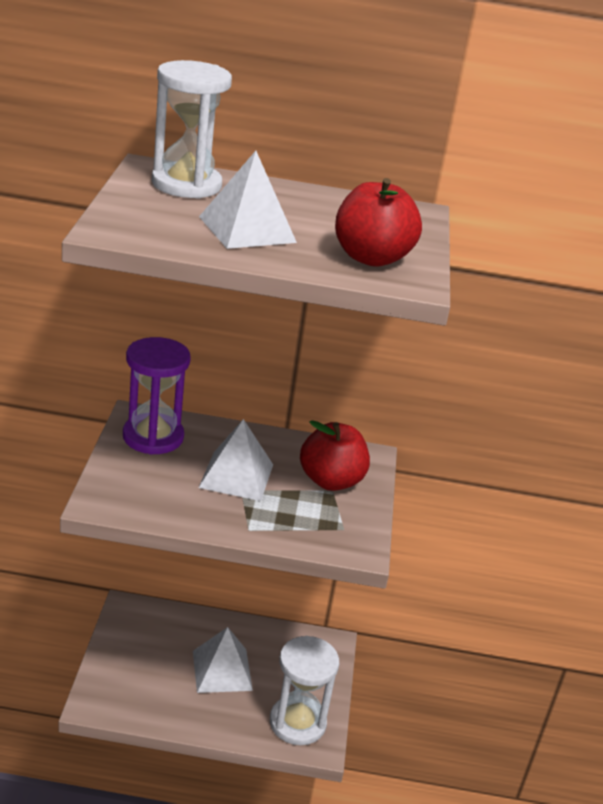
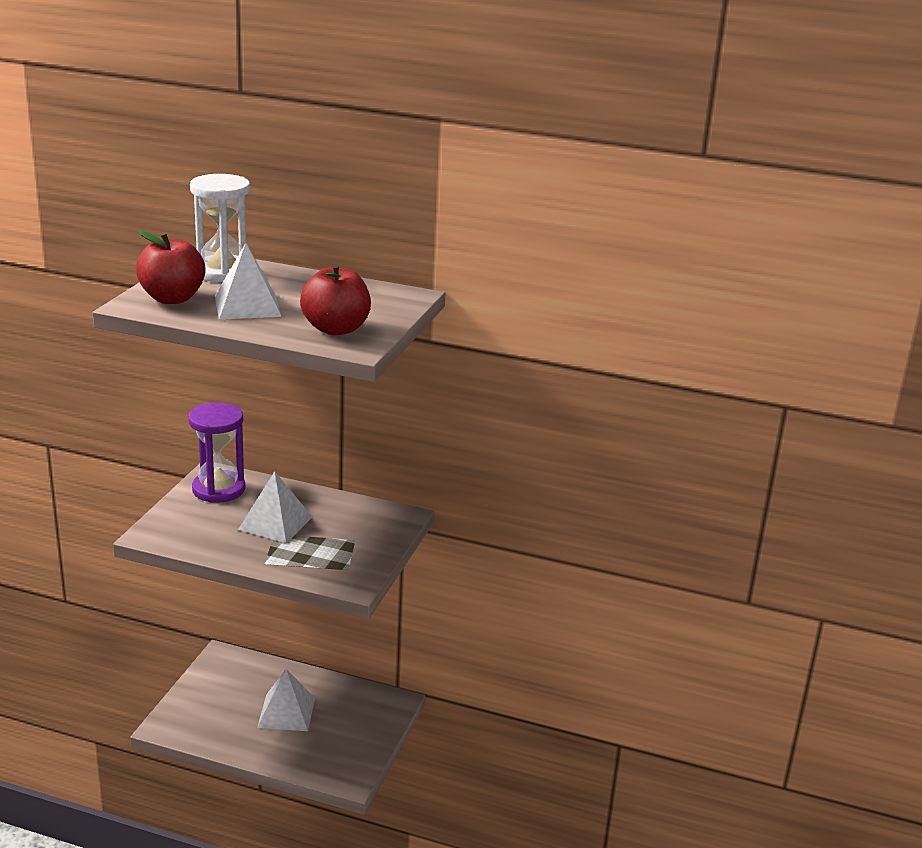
camera: 15 degrees right, 5 degrees down
white hourglass [270,636,339,745] -> none
red apple [300,420,370,491] -> red apple moved to [136,231,206,304]

